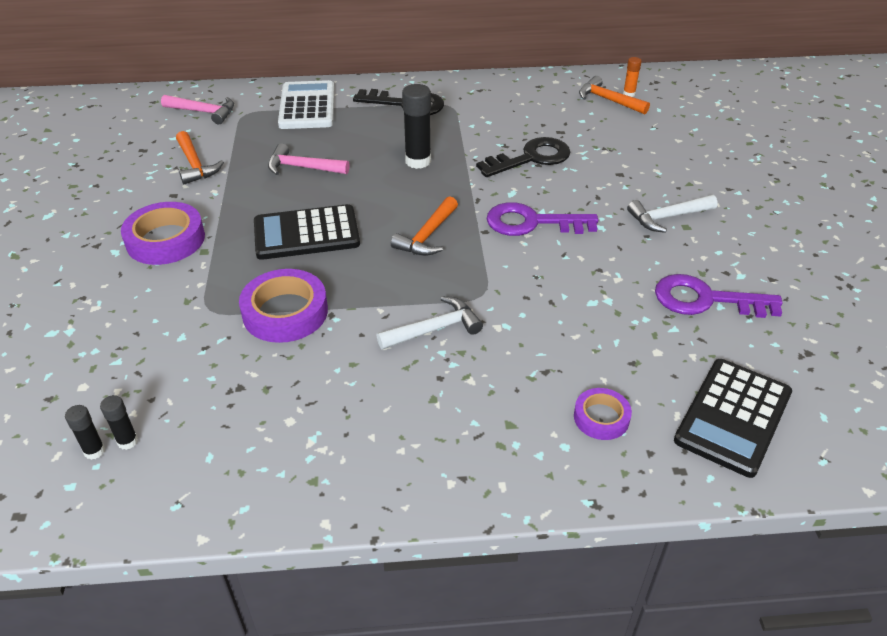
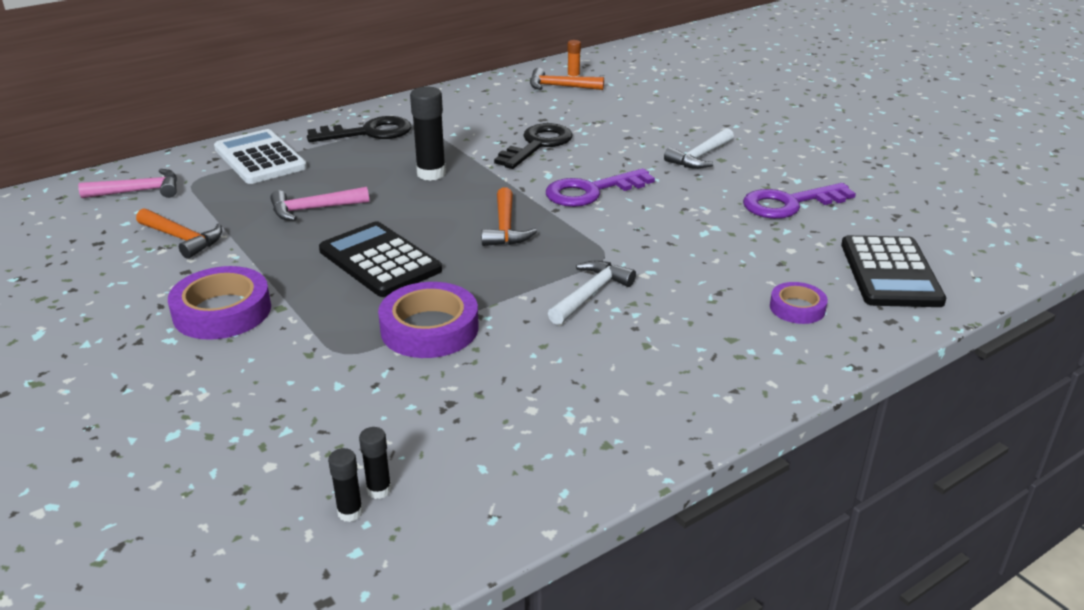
camera: 30 degrees left, 10 degrees down
black calculator [254,204,360,260] -> black calculator turned 90 degrees clockwise [319,221,442,297]

